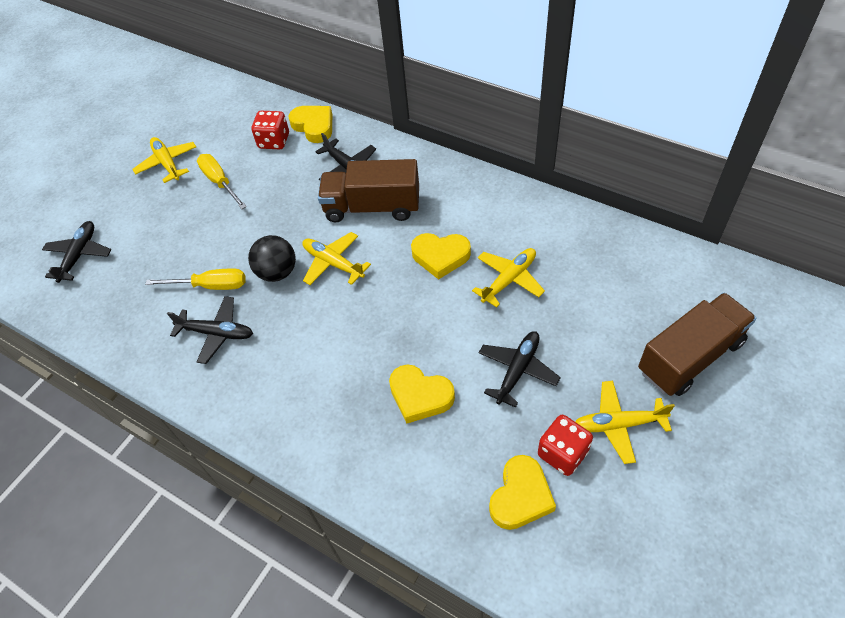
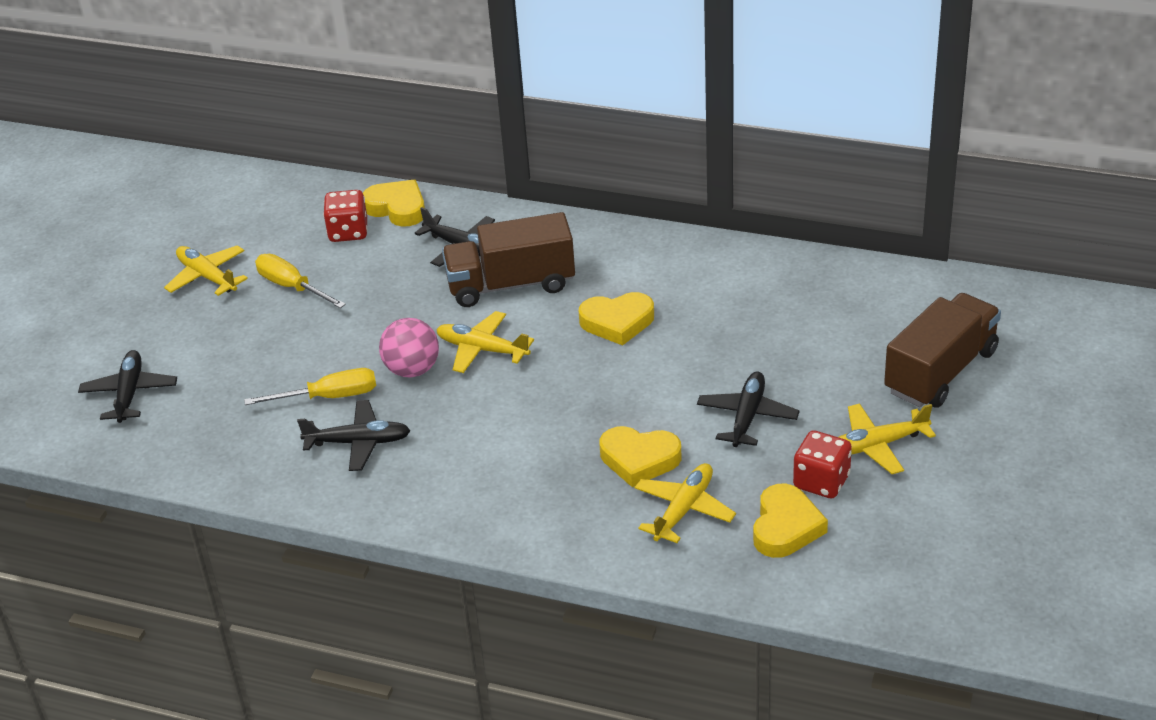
camera: 15 degrees left, 15 degrees down
black ball [248,235,296,282] -> pink ball [379,318,439,377]
yellow plane [472,248,545,308] -> yellow plane moved to [634,463,736,543]

